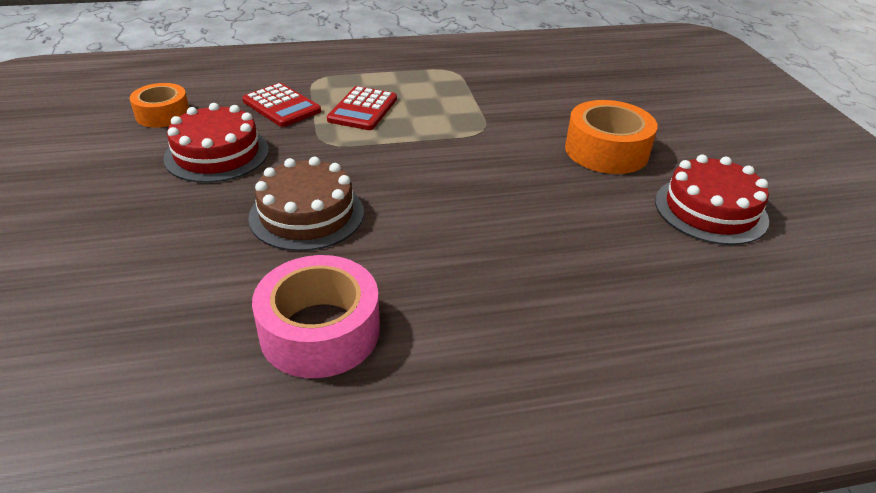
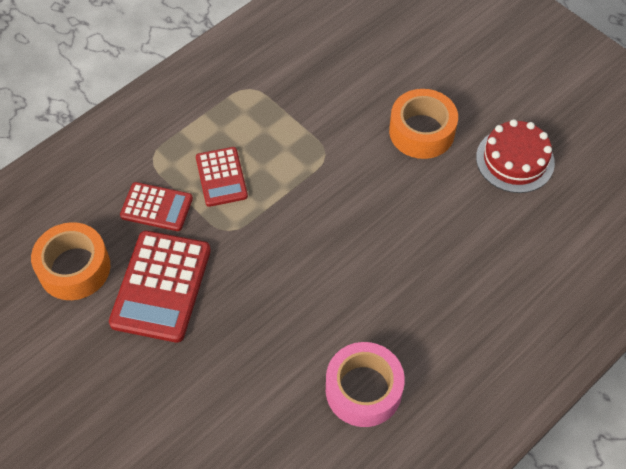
camera: 30 degrees left, 20 degrees up
orange tape [130,83,189,128] -> orange tape [31,222,110,300], size x1.54
red cake [163,103,269,183] -> red calculator [109,231,211,343]
brown cake [248,157,364,251] -> none

